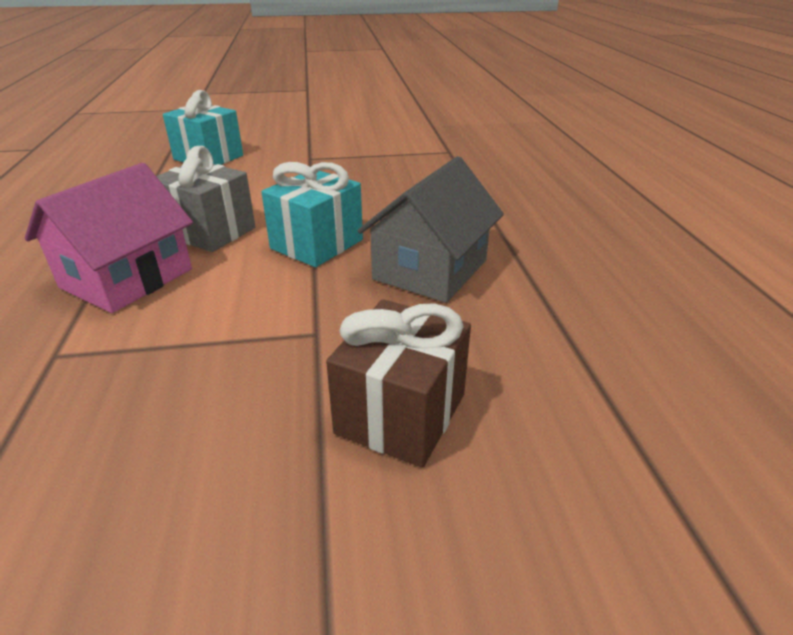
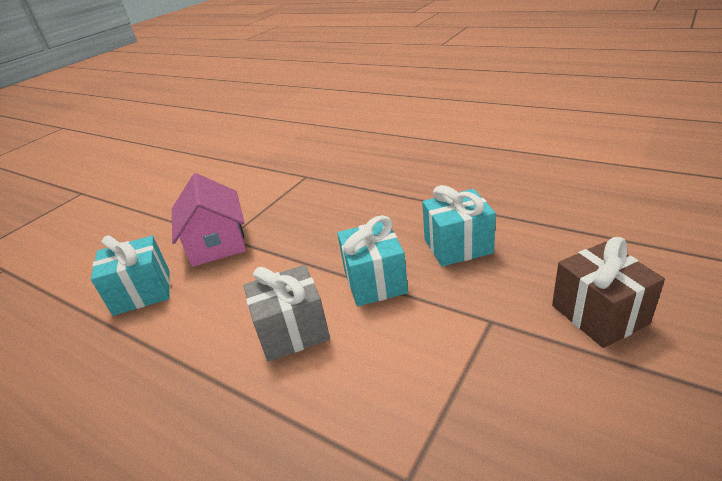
camera: 45 degrees left, 0 degrees up
pink house [25,163,193,313] -> pink house moved to [172,173,246,267]
grey house [357,156,504,303] -> turquoise gift [422,185,496,266]

